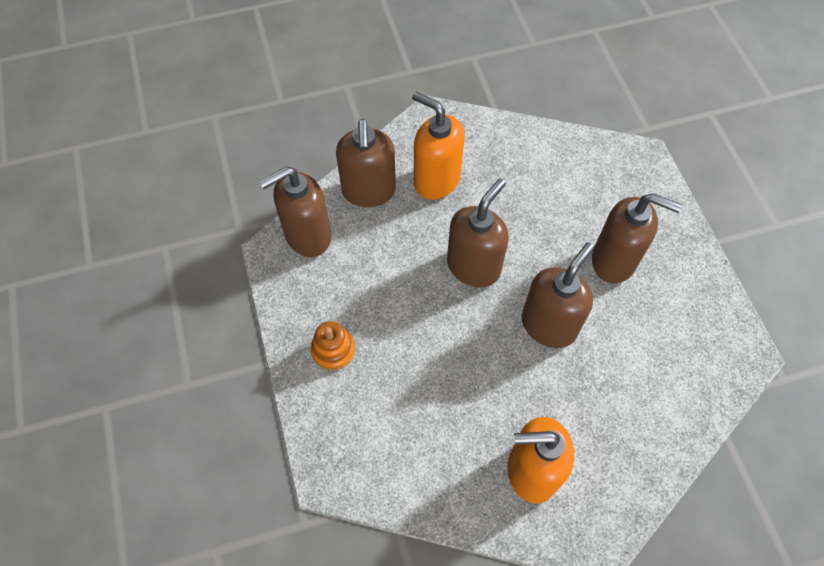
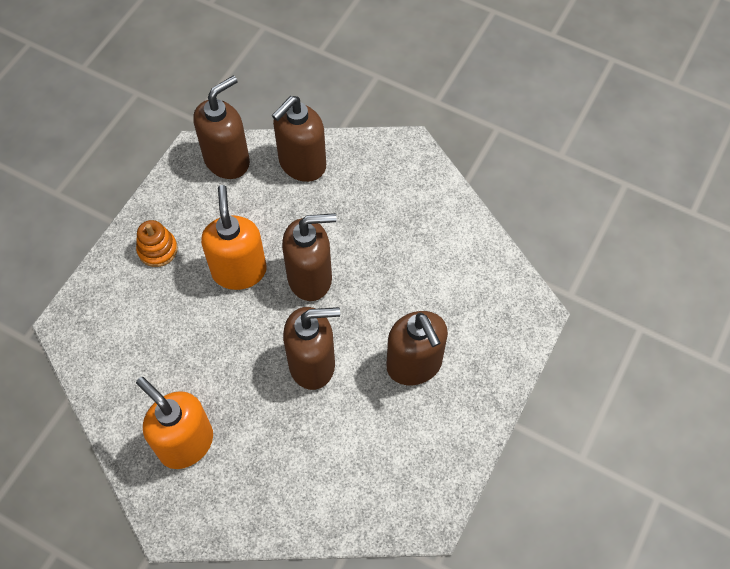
camera: 45 degrees right, 0 degrees up
brown soap dispenser [259,167,331,257] -> brown soap dispenser turned 120 degrees clockwise [193,76,250,179]
orange soap dispenser [412,92,465,200] -> orange soap dispenser moved to [201,185,267,290]

